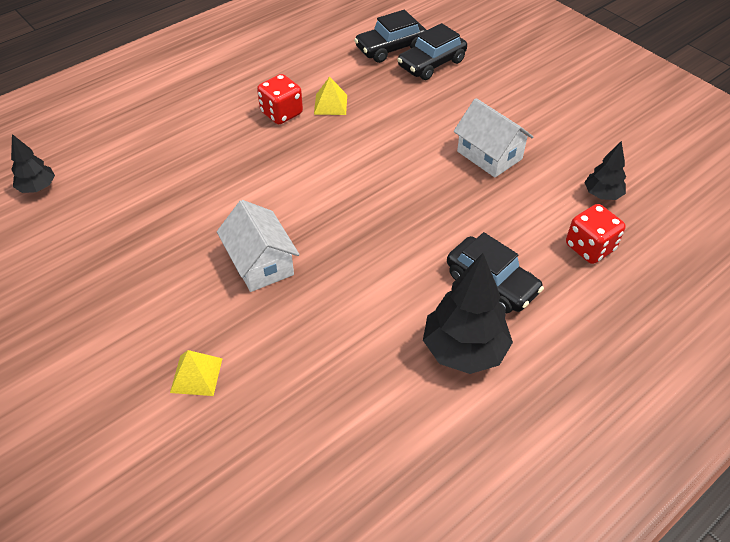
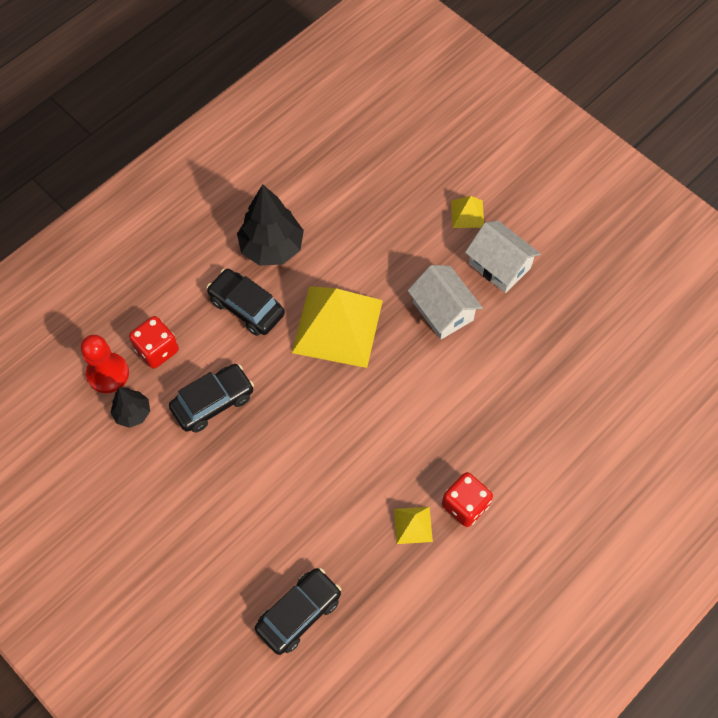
camera: 175 degrees right, 15 degrees up
black tree [11,134,55,193] -> none
black car [354,10,426,63] -> black car moved to [169,364,254,433]
white house [453,98,533,178] -> white house moved to [465,221,541,293]
none -> red pawn [81,335,129,393]
none -> yellow pyramid [292,286,383,368]

